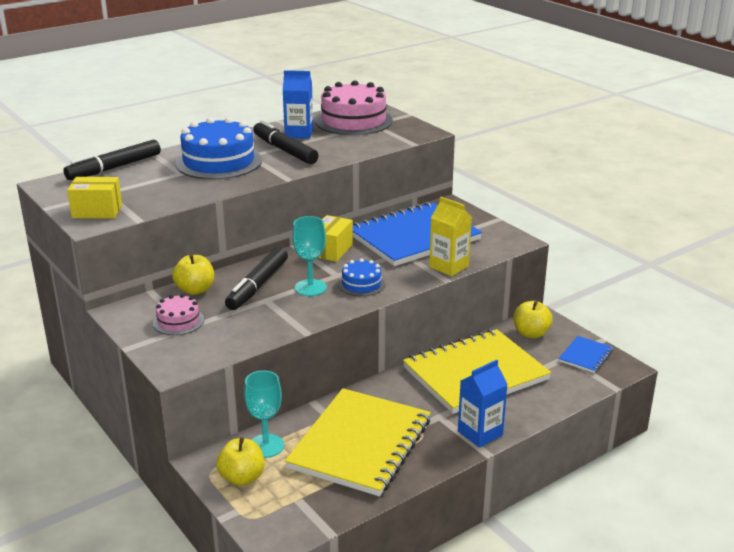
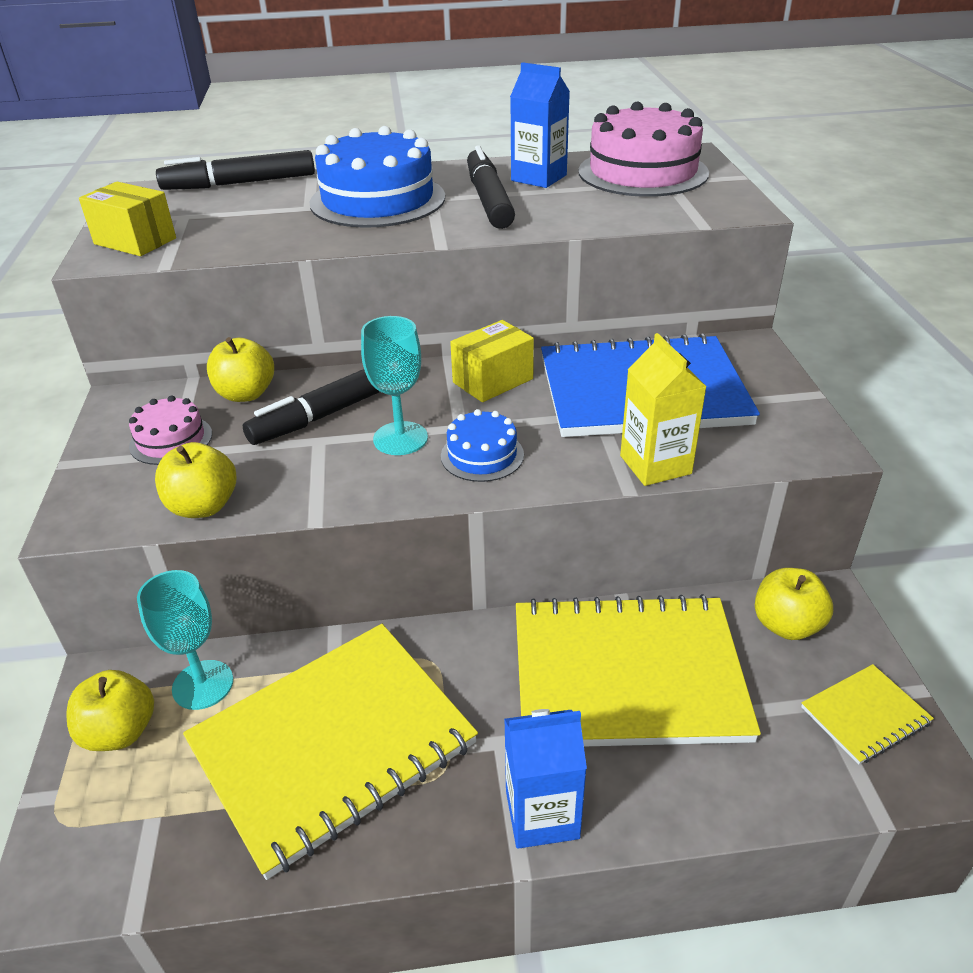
camera: 30 degrees right, 10 degrees up
blue notebook [558,336,613,373] -> yellow notebook [801,664,934,765]
none -> yellow apple [155,442,236,518]

